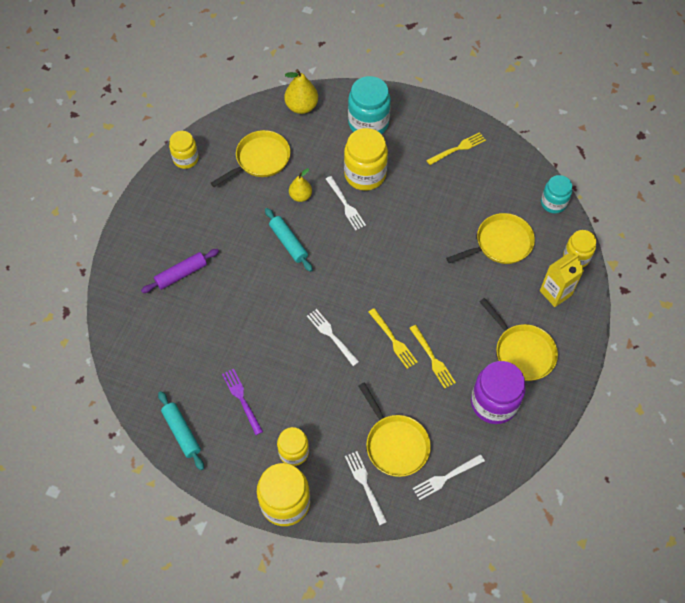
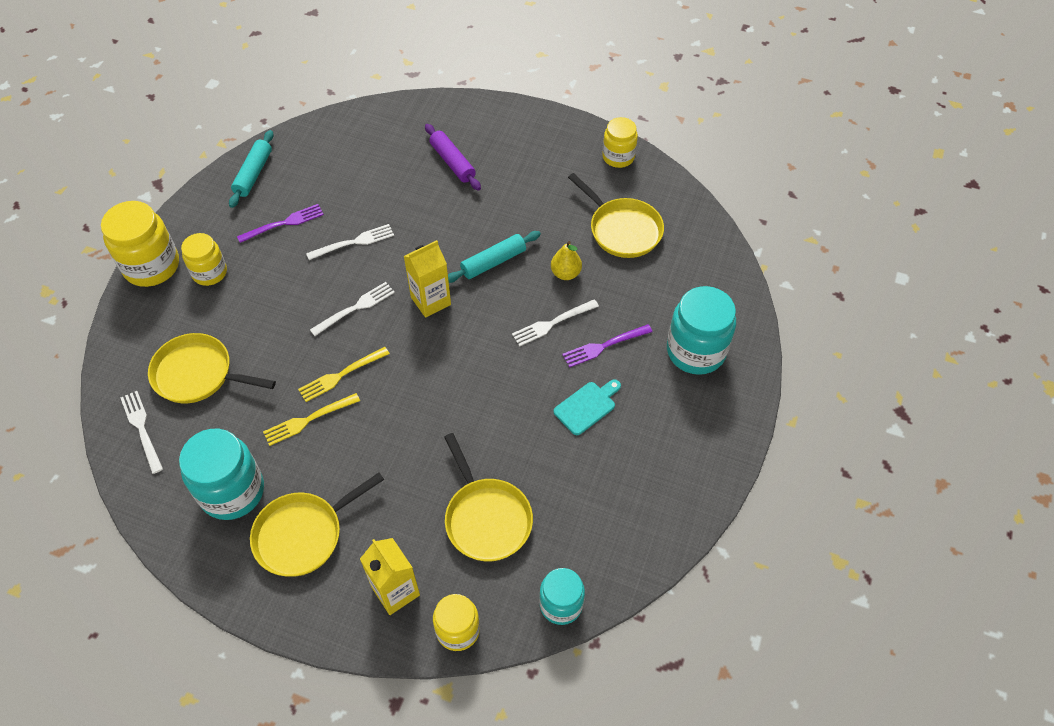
camera: 90 degrees right, 5 degrees down
turquoise rolling pin [158,391,204,470] -> turquoise rolling pin turned 45 degrees counterclockwise [229,130,274,208]
yellow pear [284,69,318,114] -> none
yellow jar [344,128,388,191] -> purple fork [562,324,653,368]
white fork [345,451,387,525] -> white fork moved to [306,224,394,260]
yellow pan [359,382,431,477] -> yellow pan turned 45 degrees clockwise [148,333,276,403]
yellow fork [426,132,486,165] -> none
purple jar [471,361,525,424] -> turquoise jar [179,429,264,520]
none -> yellow carton [404,240,451,318]
none -> turquoise cutting board [553,379,621,435]

